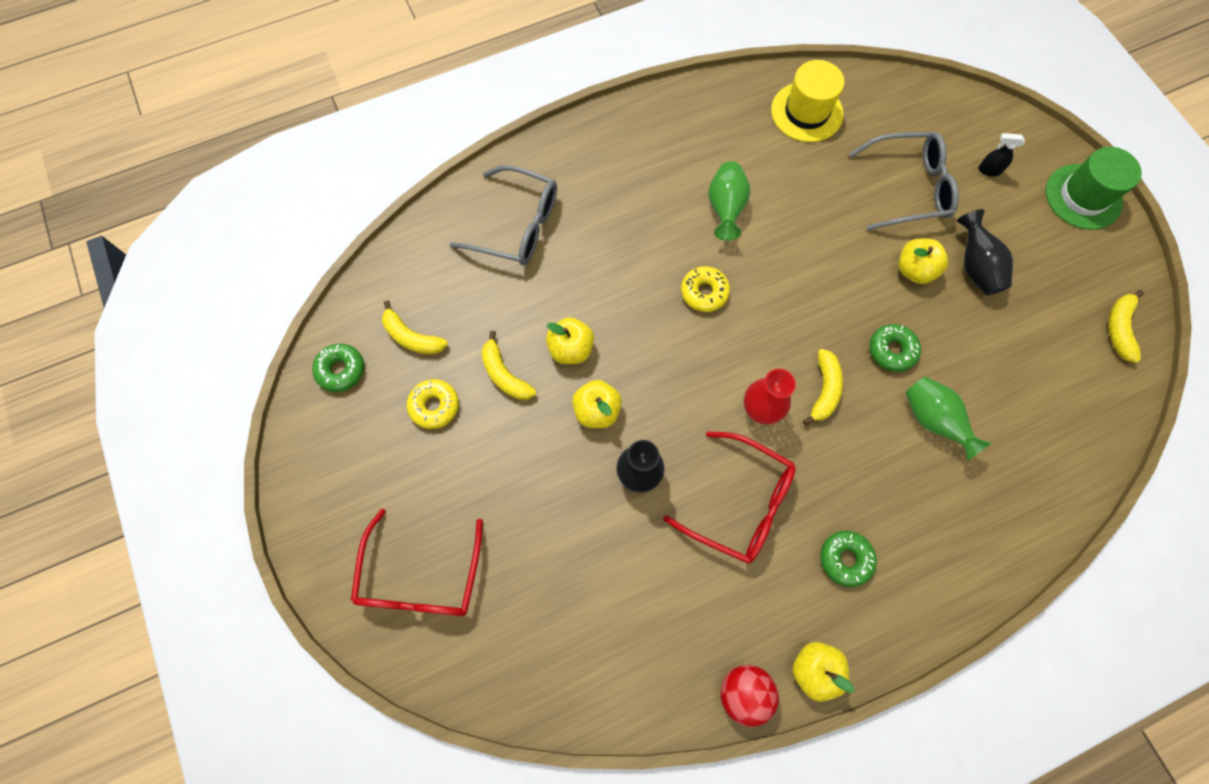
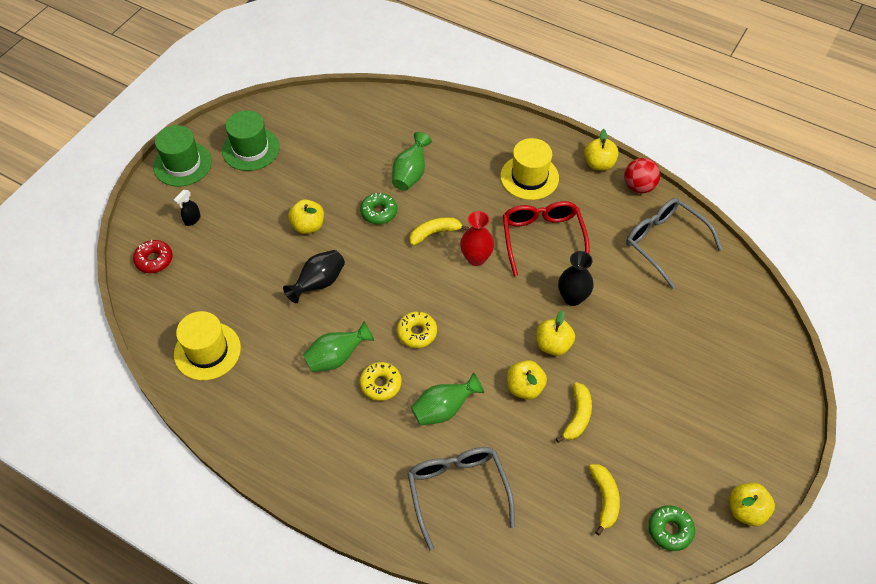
camera: 125 degrees left, 15 degrees down
red glasses [350,509,483,616] -> none
yellow donut [407,379,459,429] -> yellow donut moved to [360,362,401,401]
green donut [820,531,877,587] -> yellow hat [500,138,559,200]
grey glasses [849,131,959,230] -> grey glasses moved to [626,198,722,289]
black vase [957,209,1013,295] -> black vase moved to [283,250,345,303]
black spray bottle [978,133,1024,176] -> black spray bottle turned 60 degrees clockwise [174,190,201,226]
yellow banana [1108,290,1144,363] -> none
none -> red donut [133,240,173,273]
none -> green hat [222,110,280,171]
none -> green vase [411,373,484,425]
none -> yellow apple [730,483,775,526]

